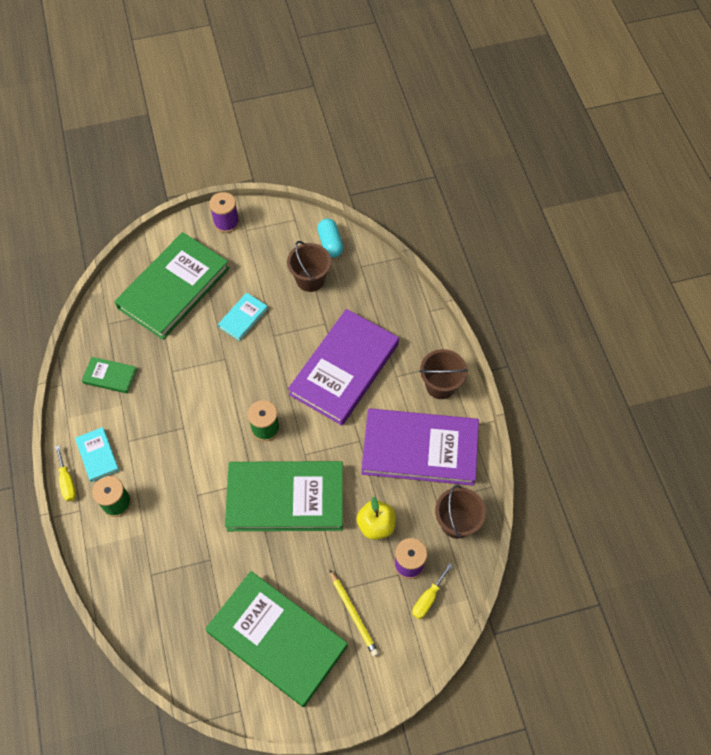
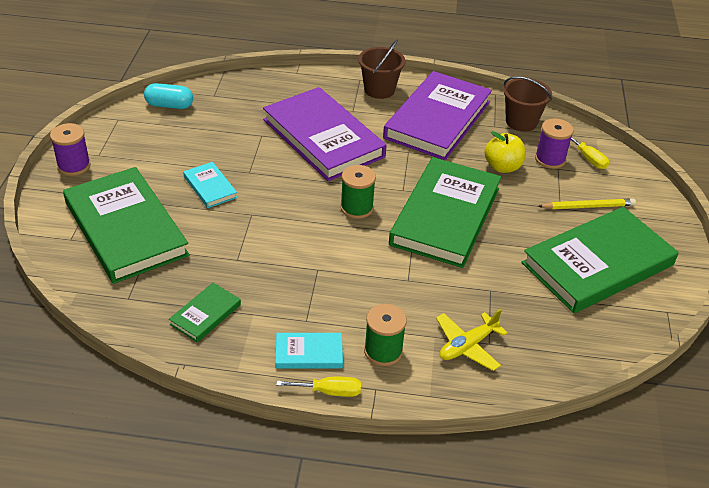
camera: 70 degrees left, 20 degrees down
brown bucket [287,241,331,292] -> none
none -> yellow plane [436,309,508,371]

